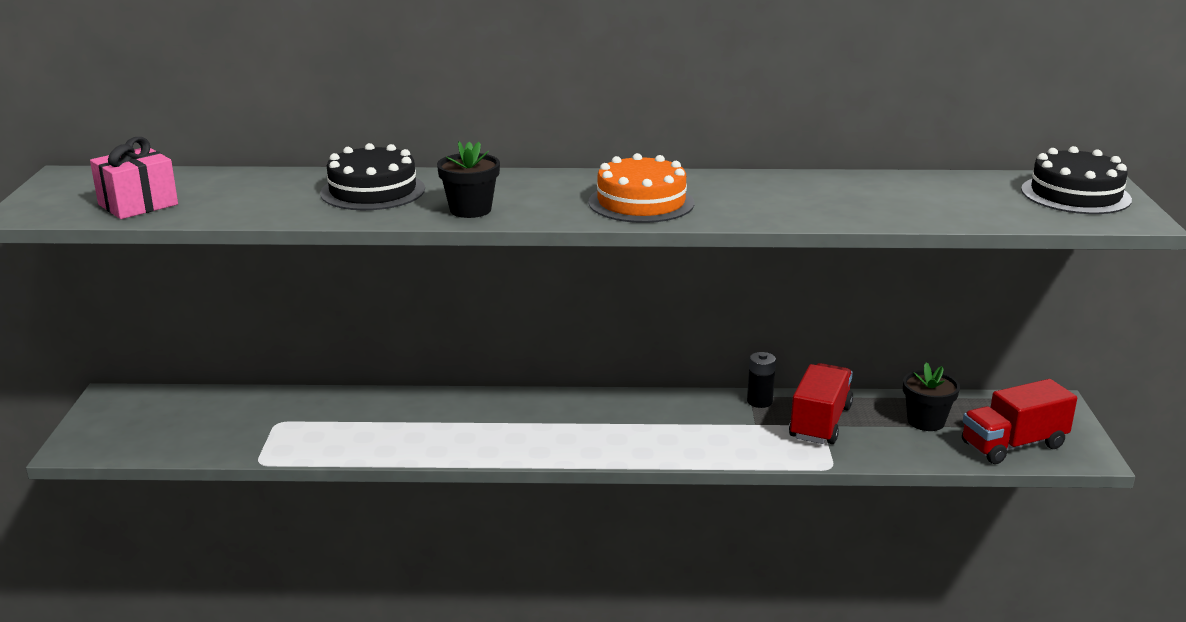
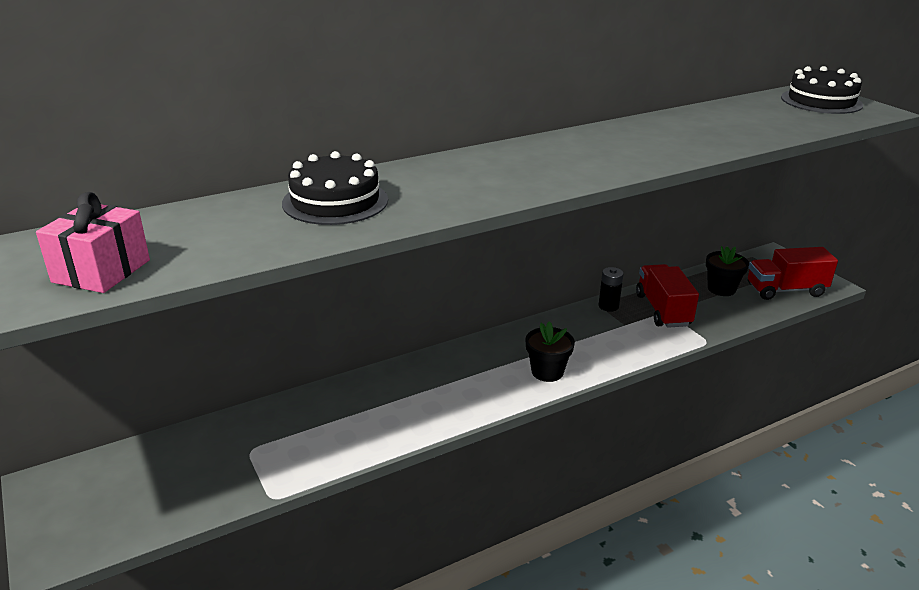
camera: 30 degrees left, 5 degrees up
black flower pot [437,141,500,218] -> black flower pot moved to [526,321,575,382]
orange cake [589,153,695,223] -> none
red truck [962,379,1077,464] -> red truck turned 45 degrees clockwise [748,247,838,300]

